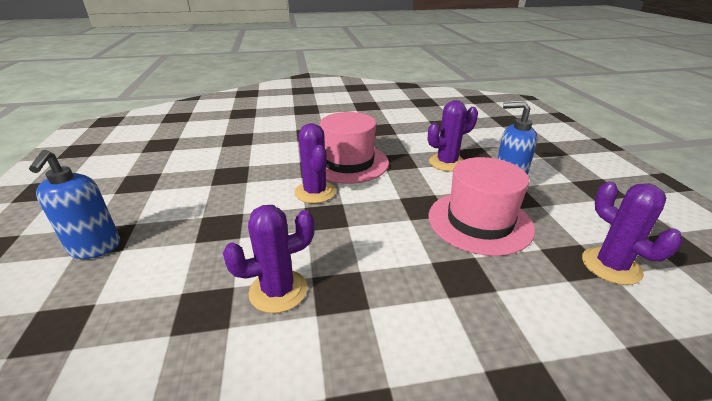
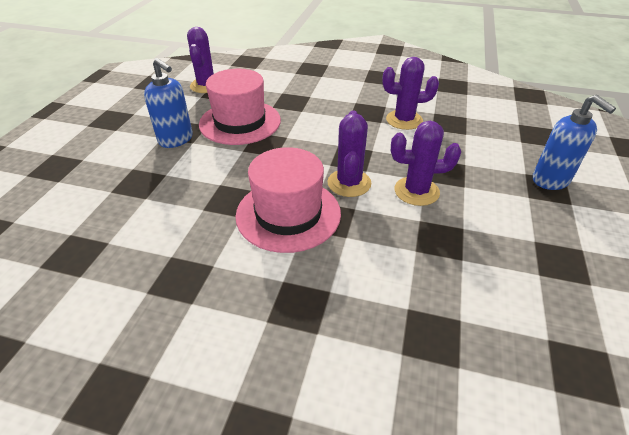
camera: 155 degrees left, 10 degrees up
blue soap dispenser [29,150,120,259] -> blue soap dispenser turned 135 degrees clockwise [533,95,616,190]
purple cactus [428,100,478,171] -> purple cactus moved to [391,121,461,206]

